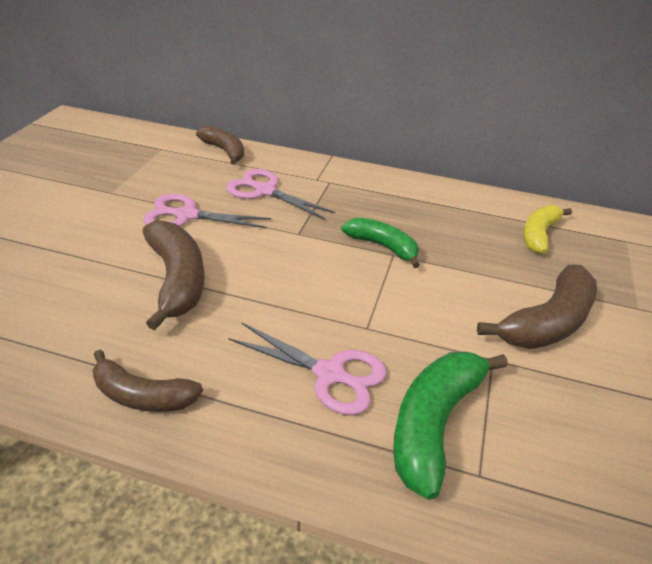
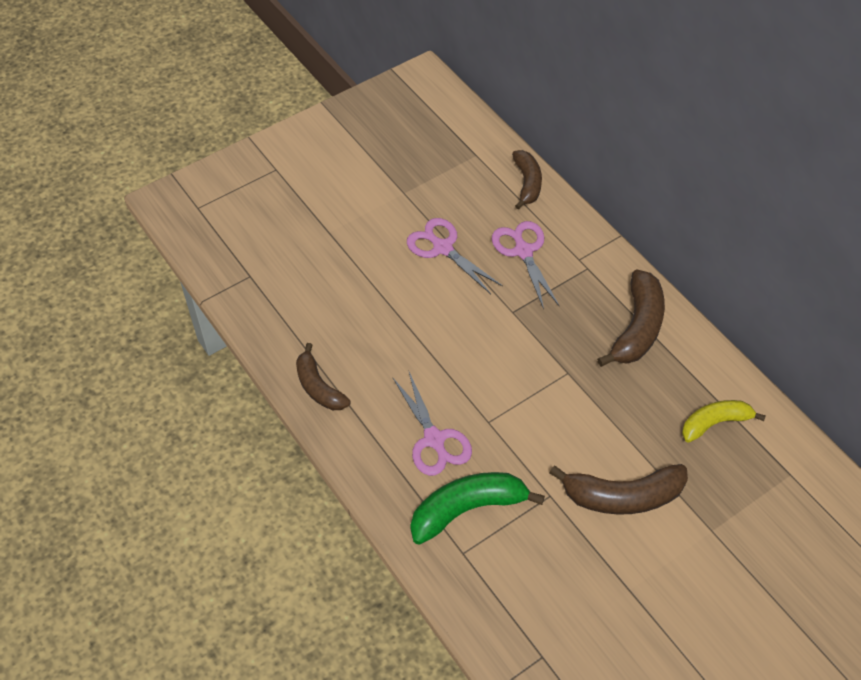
camera: 40 degrees right, 15 degrees up
brown banana [142,220,205,330] -> brown banana moved to [597,269,665,367]
green banana [341,218,420,268] -> none

